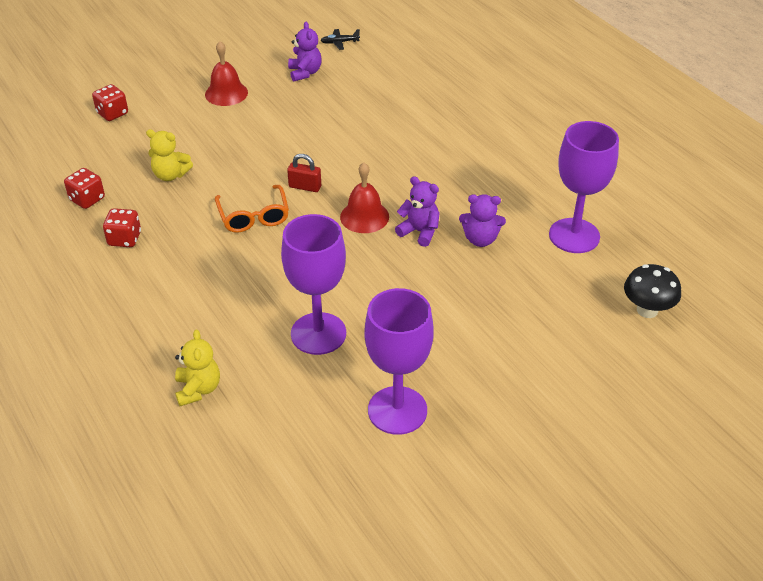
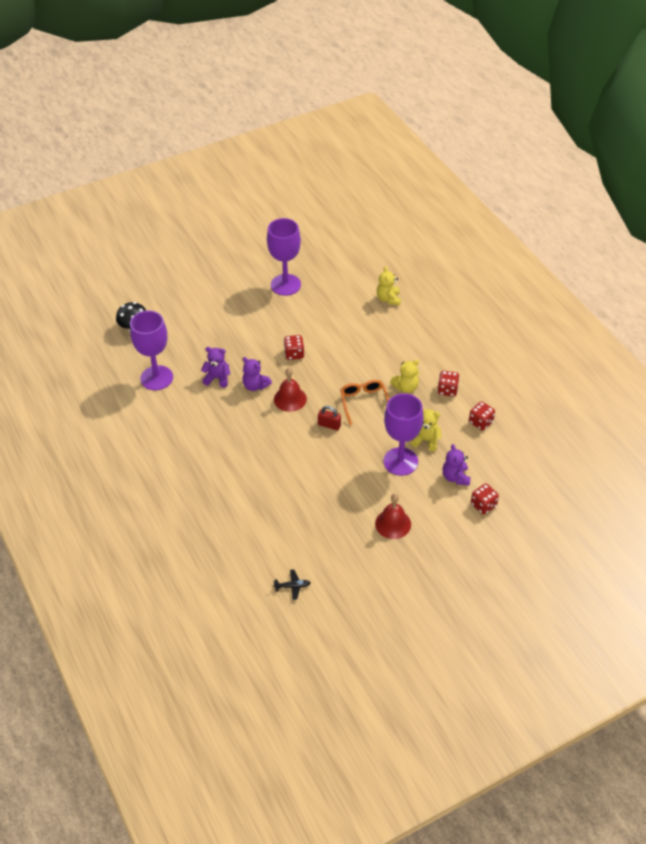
camera: 175 degrees left, 5 degrees up
purple goblet [281,214,346,355] -> purple goblet moved to [383,393,423,476]
purple teddy bear [288,22,322,82] -> purple teddy bear moved to [442,444,471,486]
none -> red dice [284,335,304,360]
none -> yellow teddy bear [390,360,419,393]

